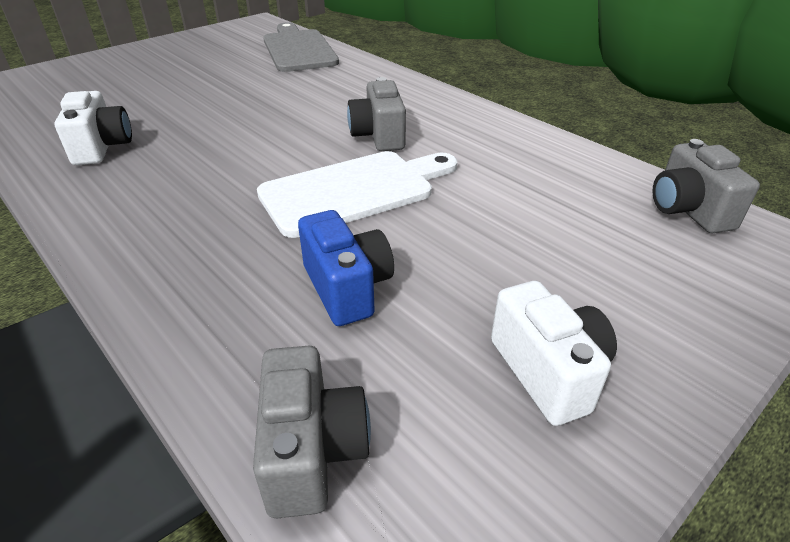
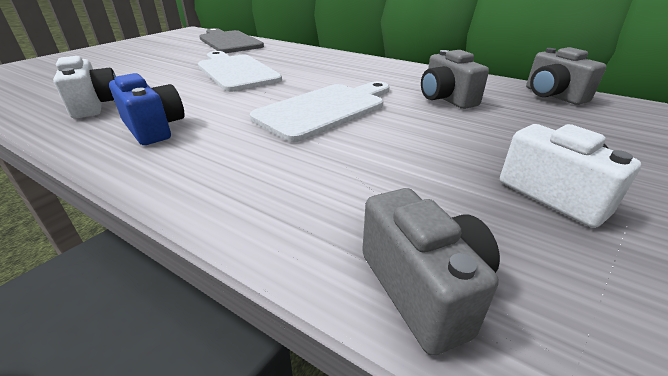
camera: 15 degrees left, 5 degrees down
blue camera [298,210,394,326] -> blue camera moved to [109,73,184,145]
grey camera [347,77,406,151] -> grey camera moved to [421,50,489,109]
none -> white cutting board [198,51,282,92]

